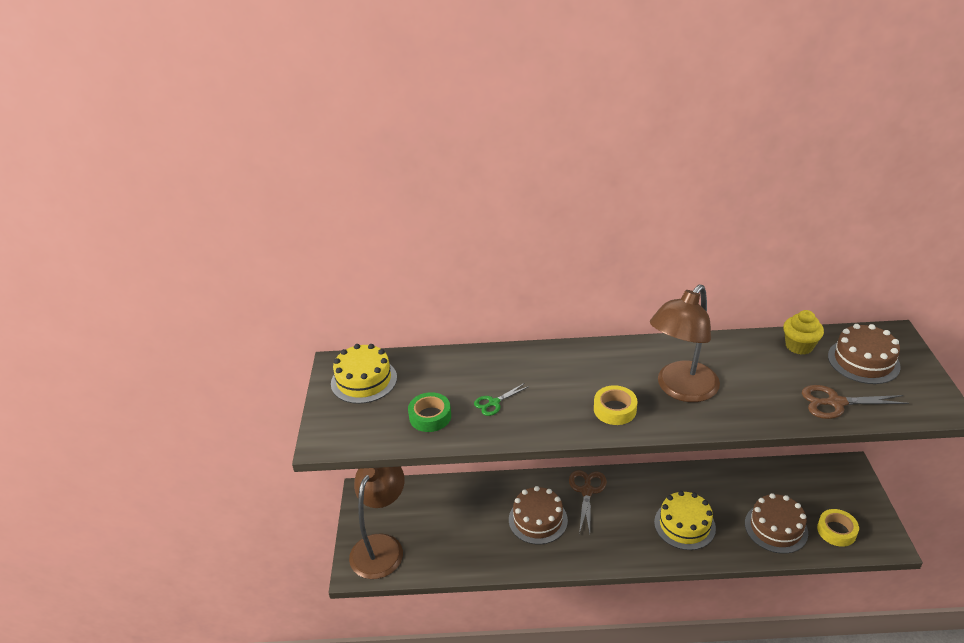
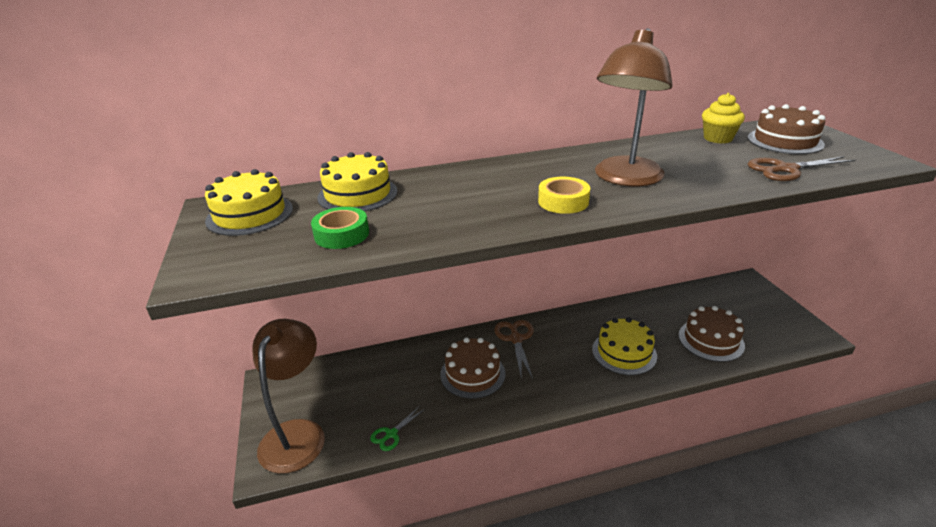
camera: 15 degrees left, 5 degrees down
green scissors [474,383,529,416] -> green scissors moved to [370,406,425,451]
yellow tape [817,509,859,547] -> none
none -> yellow cake [318,152,397,212]

